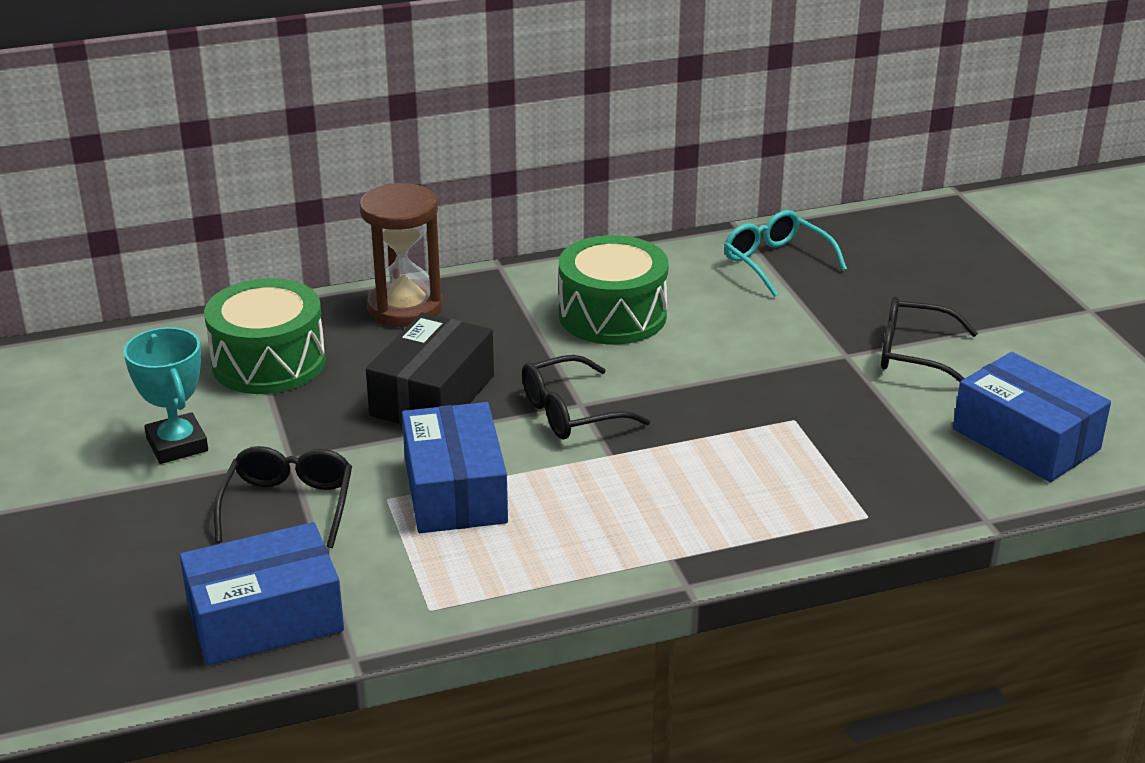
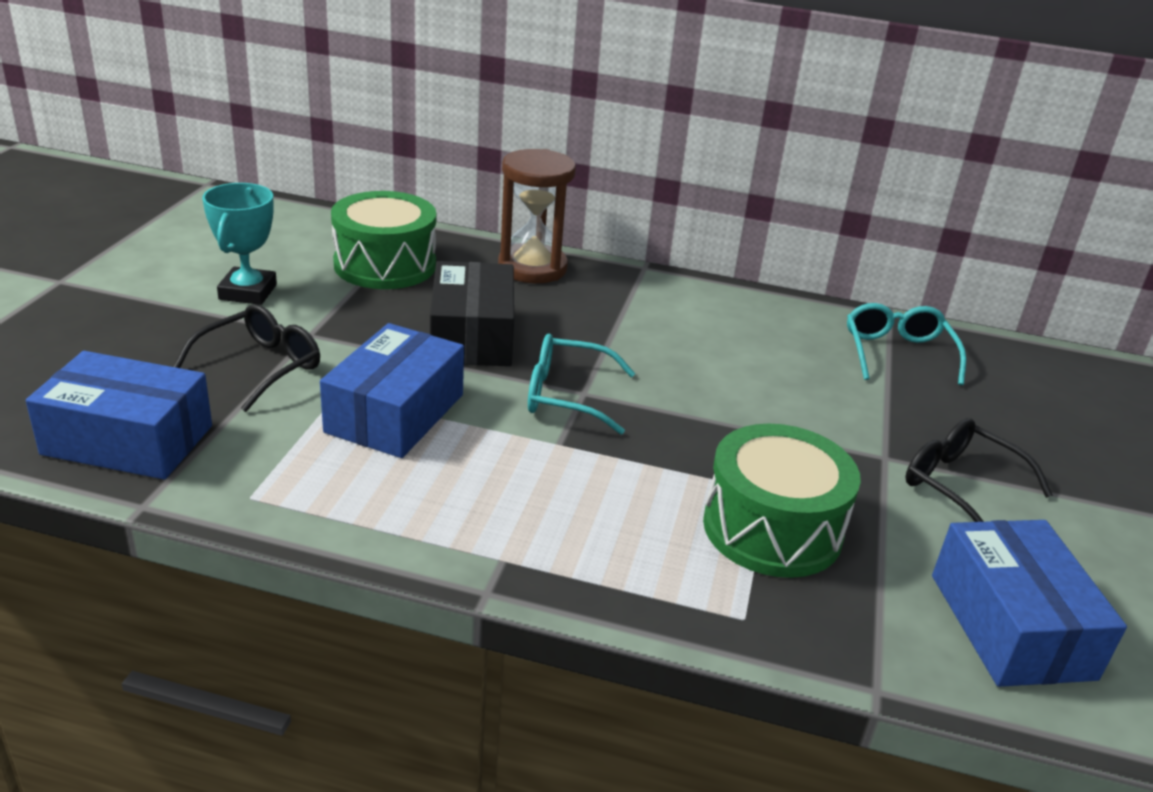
camera: 30 degrees right, 0 degrees up
black box [366,312,494,425] -> black box turned 60 degrees counterclockwise [430,261,514,366]
black glasses [522,355,650,439] -> turquoise glasses [528,333,635,435]
green drum [559,235,669,345] -> green drum moved to [703,424,861,578]

